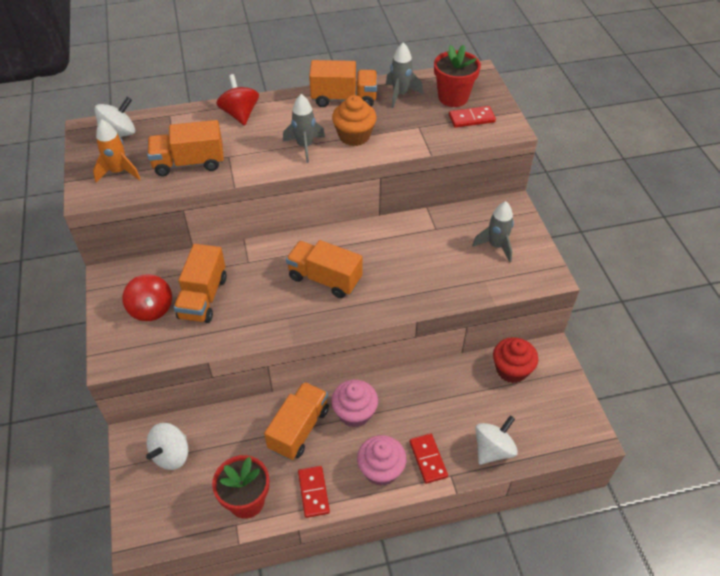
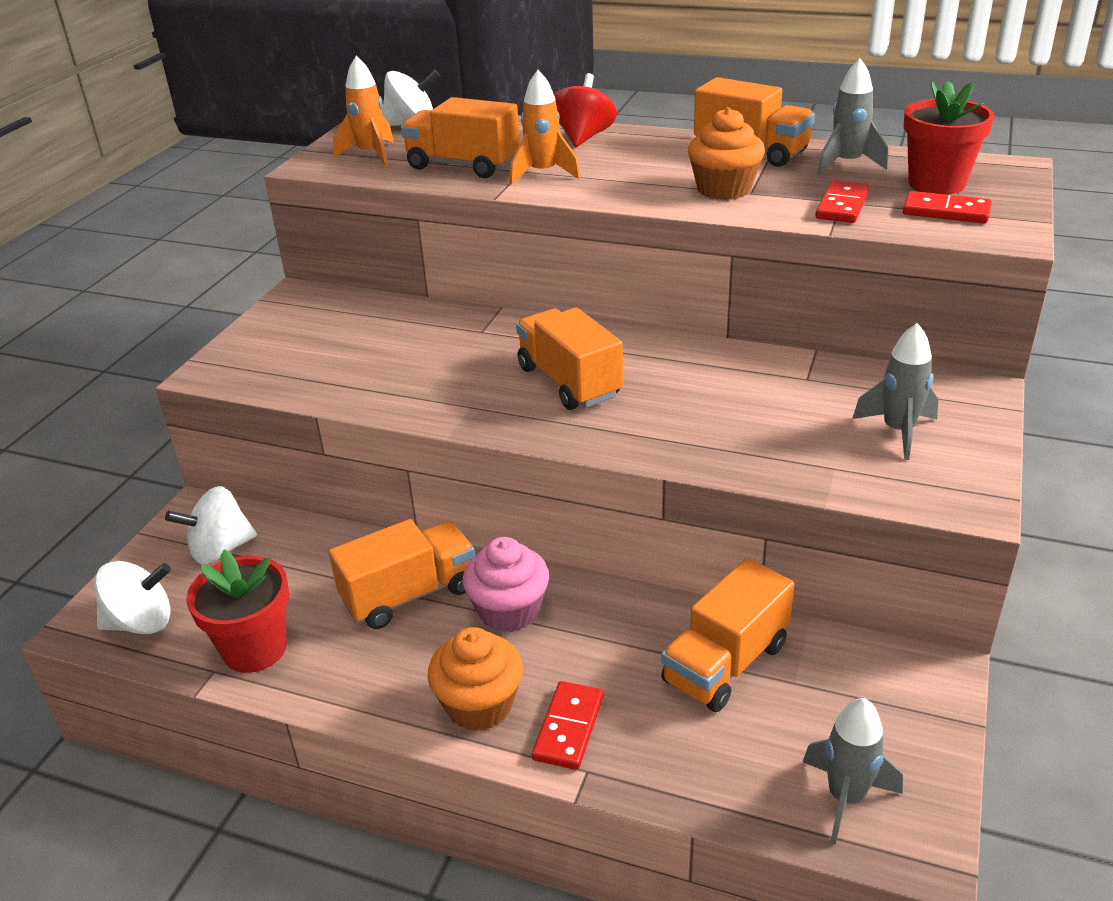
camera: 35 degrees right, 15 degrees down
red spinning top [123,274,172,321] -> none
orange truck [174,244,227,323] -> orange truck moved to [661,558,795,712]
grey rocket [283,94,325,163] -> grey rocket moved to [803,698,903,845]
red domino [298,466,330,518] -> red domino moved to [815,180,869,223]
pink cupcake [357,435,406,486] -> orange cupcake [427,627,523,731]
white spinning top [475,416,518,465] -> white spinning top moved to [94,561,171,634]
red cupcake [493,337,538,383] -> none
none -> orange rocket [510,70,580,185]

